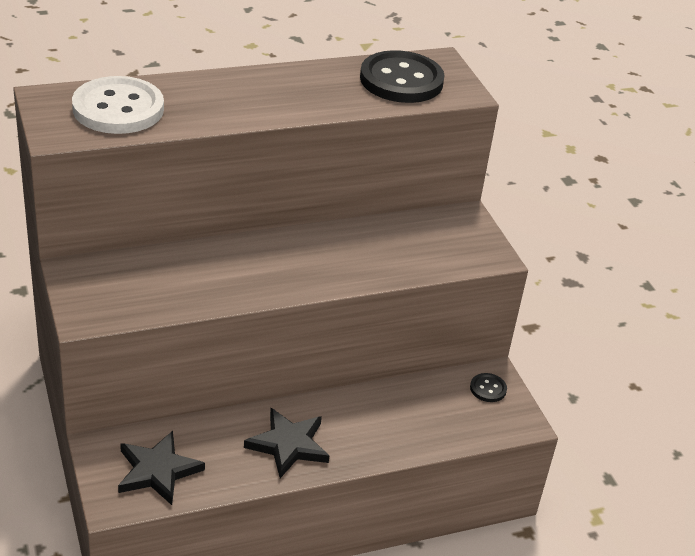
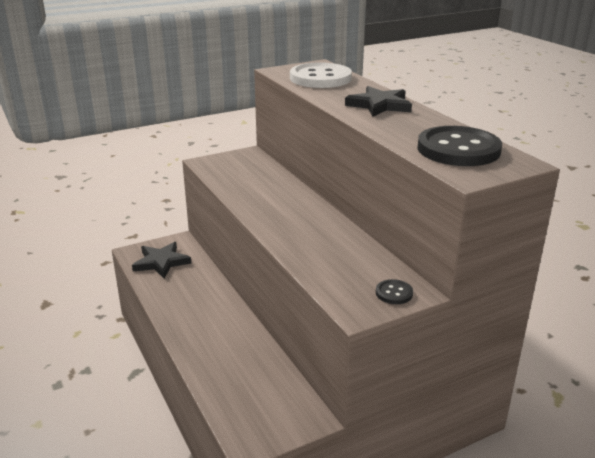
camera: 85 degrees right, 10 degrees down
black star [244,408,329,478] -> black star moved to [345,86,412,117]
black button [470,373,507,402] -> black button moved to [376,279,413,304]

